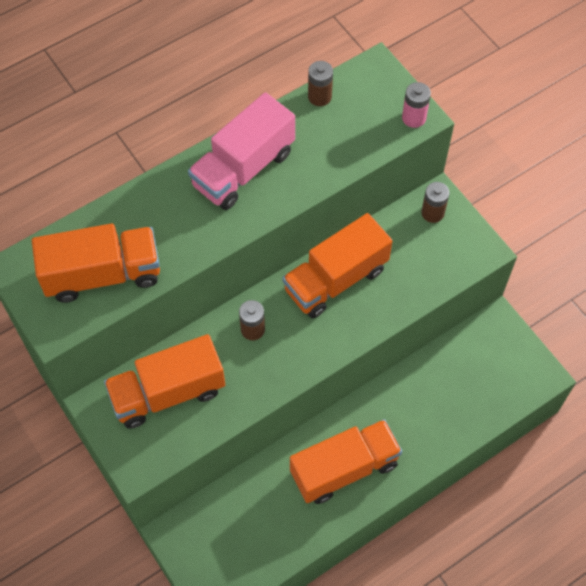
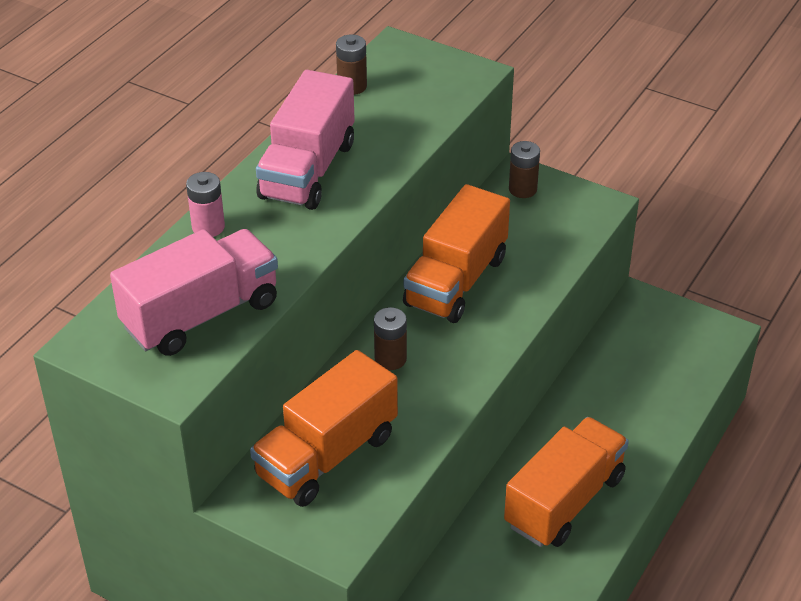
camera: 25 degrees left, 20 degrees down
orange truck [32,223,160,303] -> pink truck [110,229,278,356]
pink battery [402,82,431,128] -> pink battery moved to [186,172,225,237]

